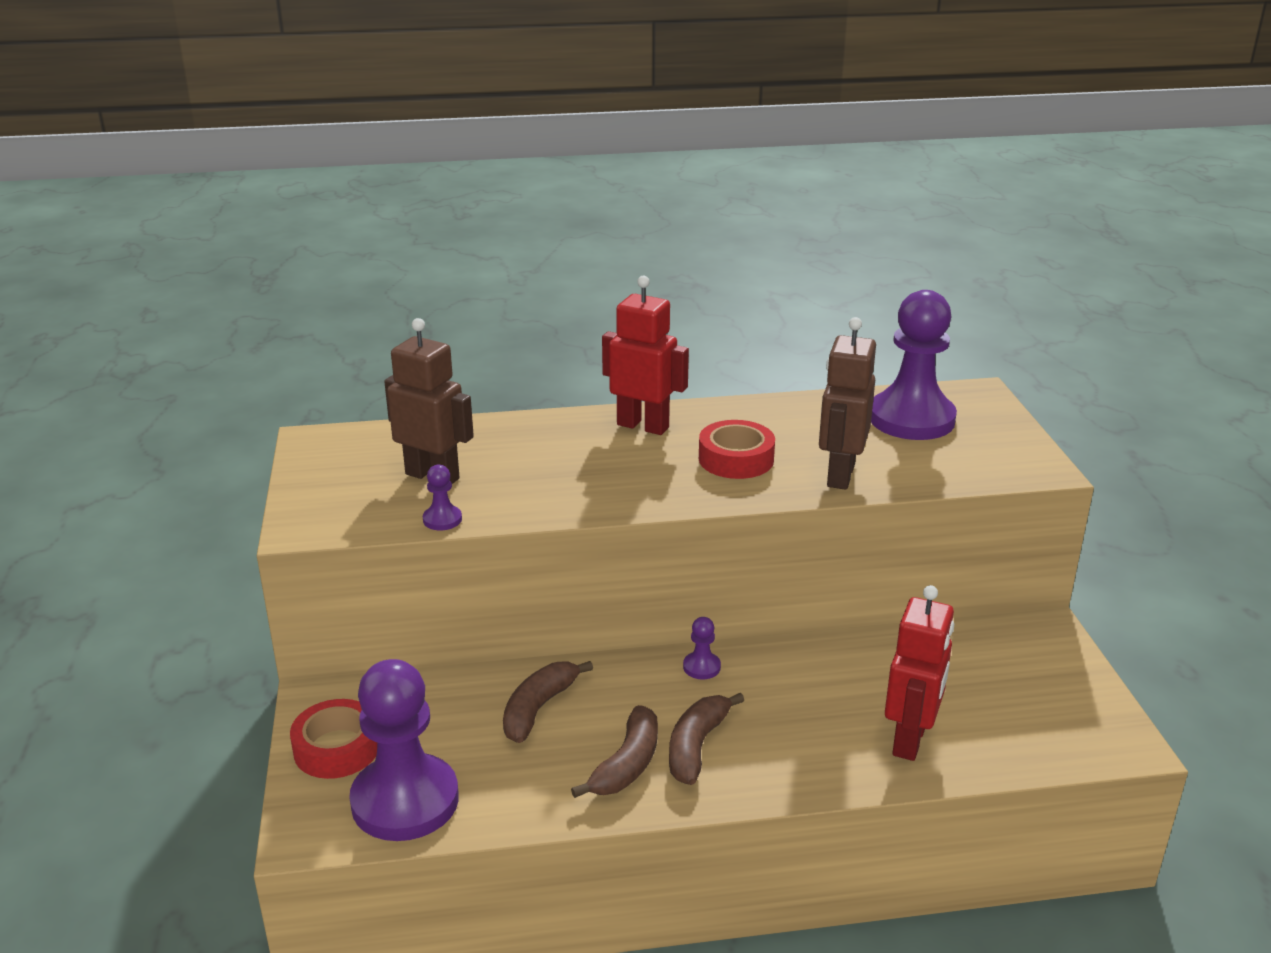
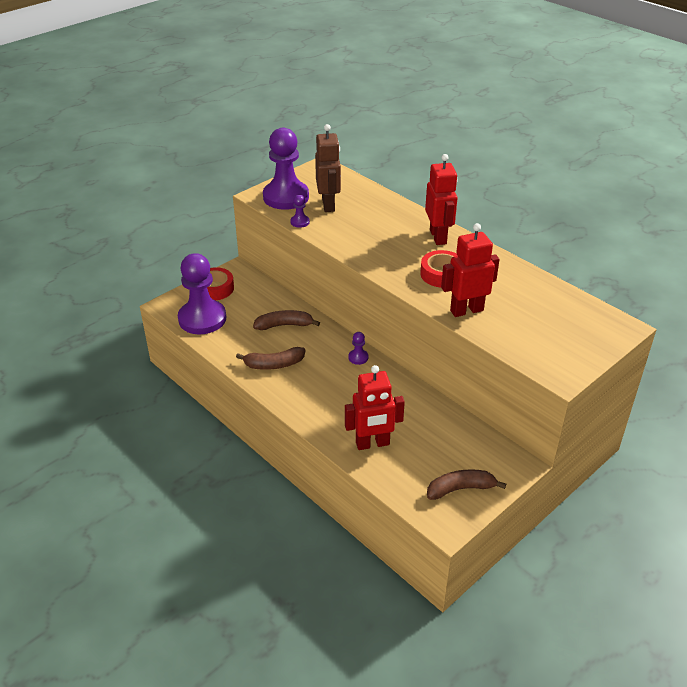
camera: 55 degrees right, 10 degrees up
brown banana [669,693,744,785] -> brown banana moved to [427,469,506,500]
brown robot [819,317,876,490] -> red robot [441,223,500,317]
purple pawn [871,290,957,440] -> purple pawn moved to [263,128,309,210]

